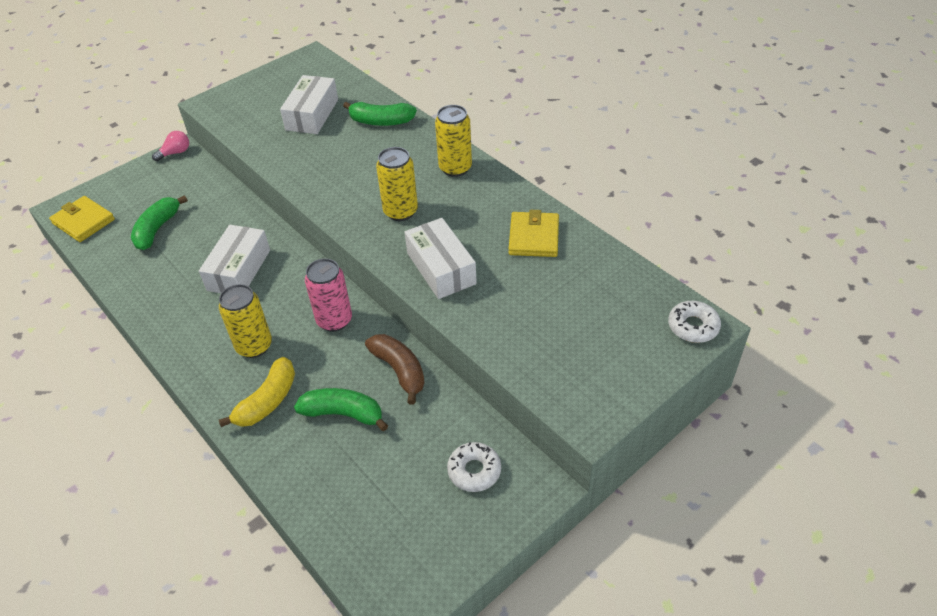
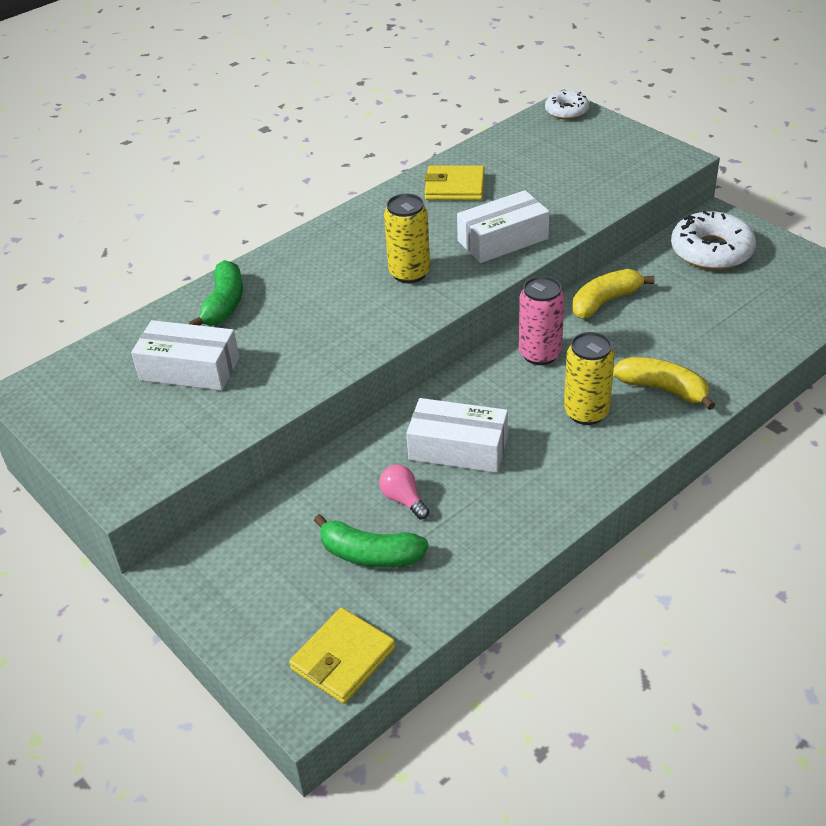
camera: 90 degrees left, 5 degrees down
pink light bulb [152,131,189,161] -> pink light bulb moved to [379,465,429,519]
green banana [294,388,388,431] -> none
brown banana [365,334,425,405] -> yellow banana [572,269,655,318]
yellow can [435,105,472,177] -> none
white donut [447,442,501,492] -> white donut [671,211,756,270], size x1.69

